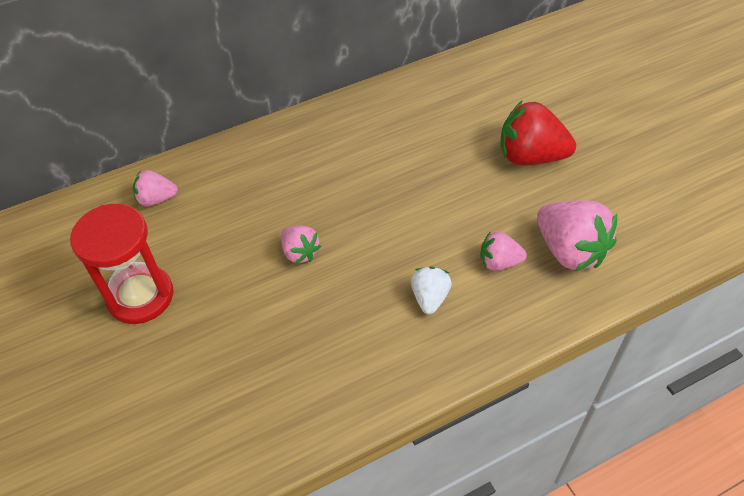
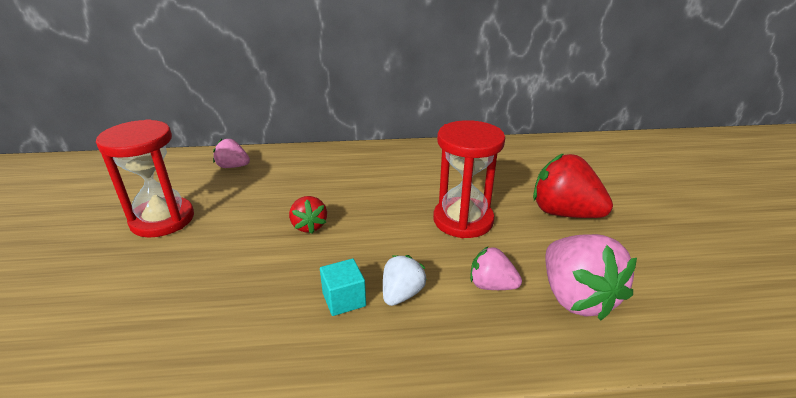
camera: 20 degrees right, 20 degrees down
pink strawberry [281,226,321,264] -> red strawberry [289,196,327,234]
none -> turquoise cube [320,259,366,316]
none -> red hourglass [433,120,505,238]

